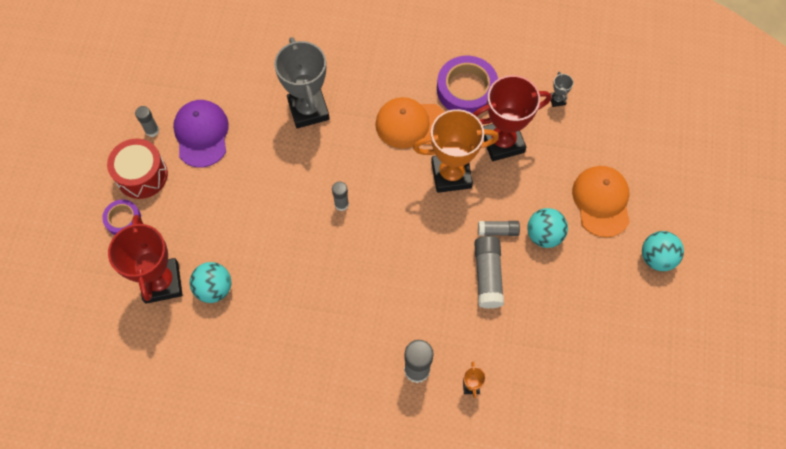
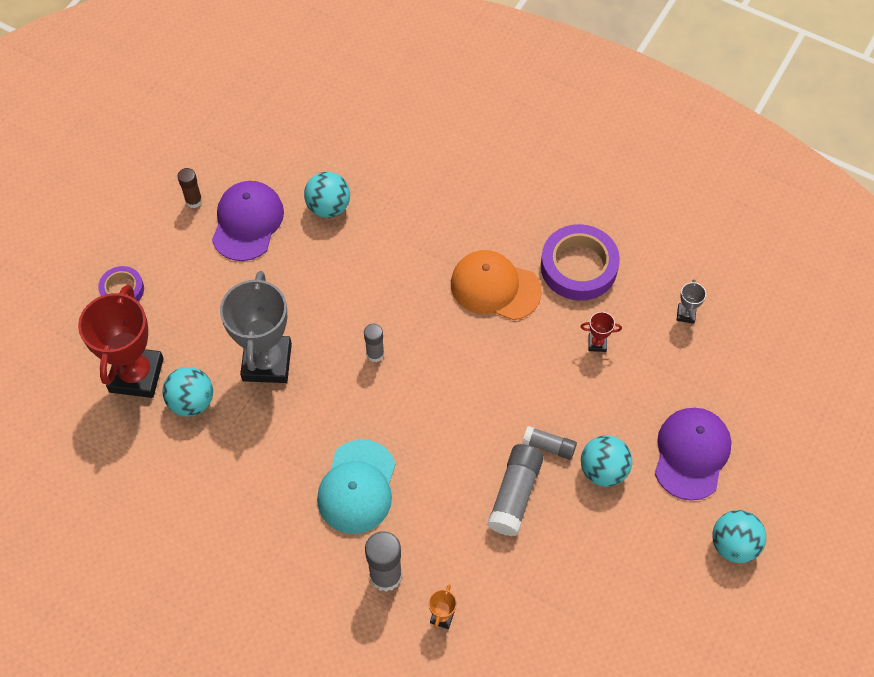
camera: 20 degrees right, 5 degrees down
red drum [107,139,168,199] -> none
grey glue stick [135,106,159,137] -> brown glue stick [178,168,203,208]
grey trophy [274,37,330,129] -> grey trophy moved to [220,271,292,383]
orange trophy [413,109,499,193] -> none
red trophy [473,75,552,161] -> red trophy [580,312,622,352], size x0.40
orange cap [572,166,630,237] -> purple cap [655,408,731,501]
none -> turquoise ball [304,172,350,218]
none -> turquoise cap [317,439,396,534]

